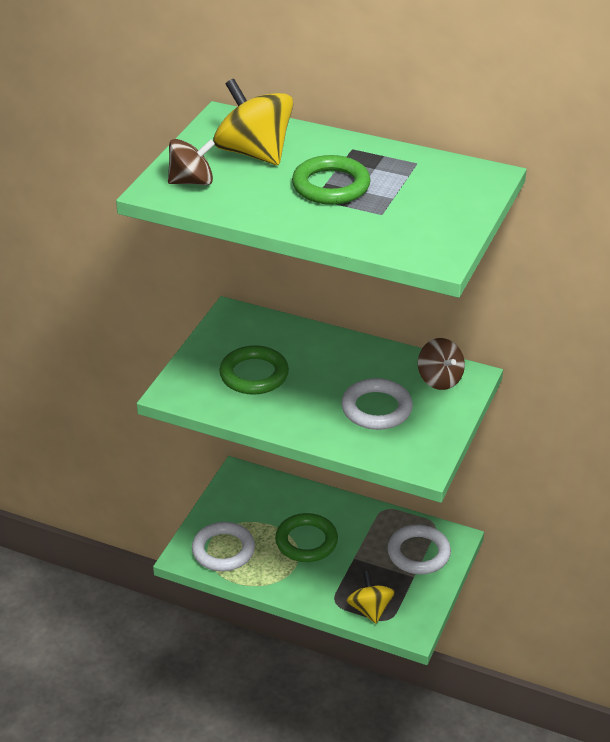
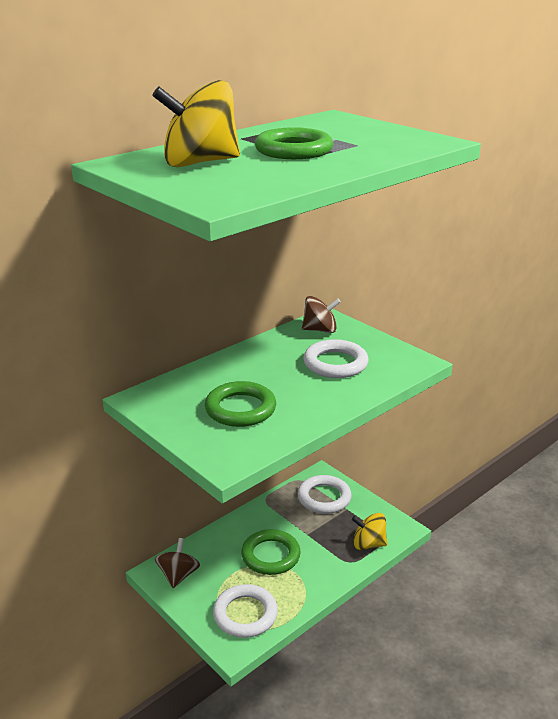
camera: 65 degrees left, 10 degrees down
brown spinning top [168,139,215,185] -> brown spinning top moved to [155,538,200,588]

